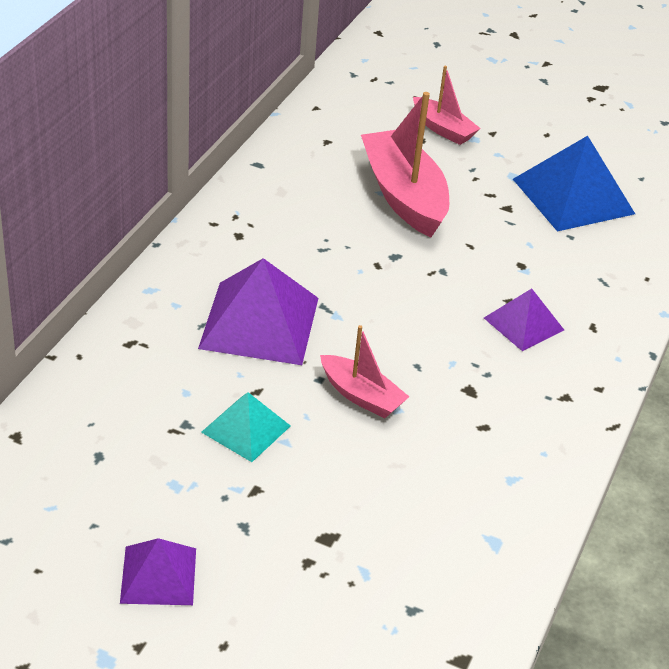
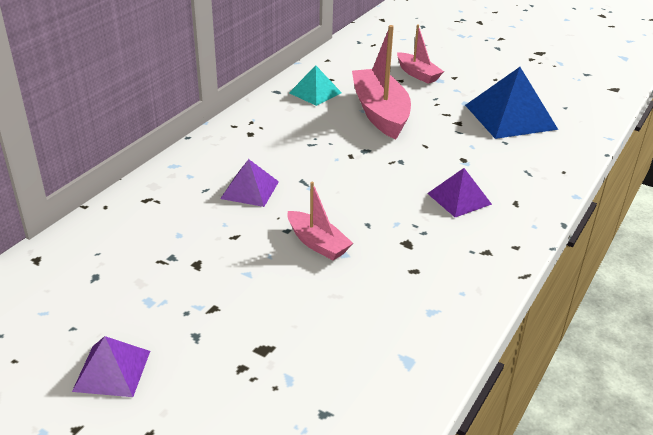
camera: 10 degrees right, 5 degrees down
purple pyramid [198,258,318,365] -> purple pyramid [220,159,279,207], size x0.57
turquoise pyramid [201,392,291,462] -> turquoise pyramid moved to [289,65,342,106]

